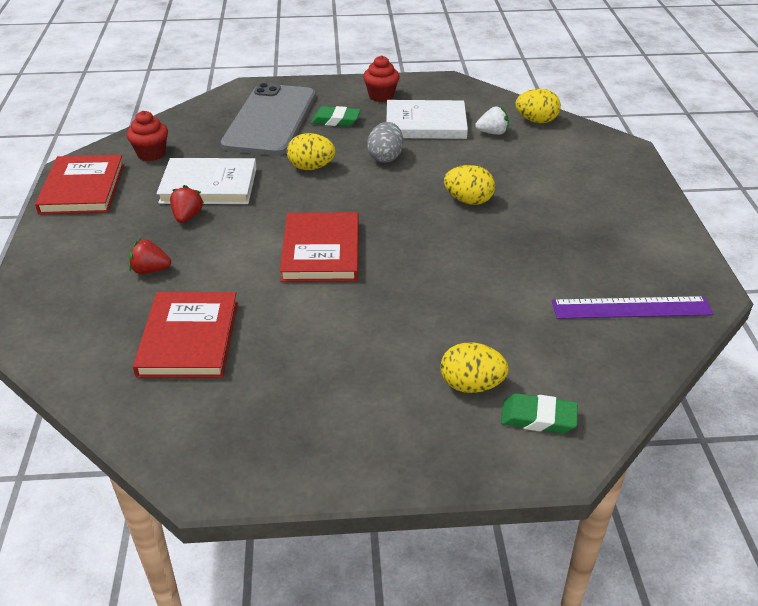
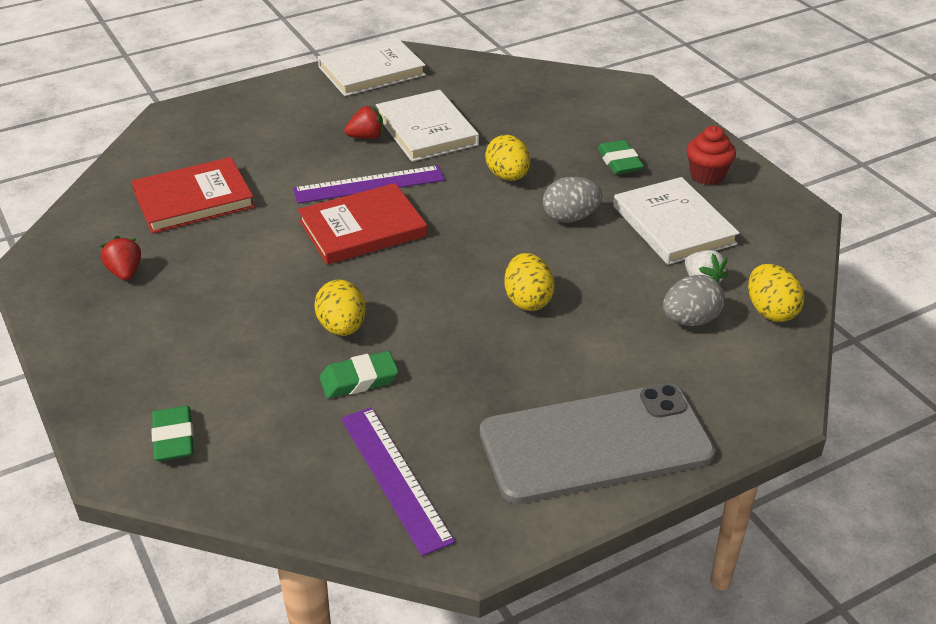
camera: 65 degrees right, 0 degrees up
red book [35,155,124,215] -> white book [318,37,426,96]
red cupcake [126,111,168,161] -> none
red strawberry [129,239,171,274] -> red strawberry moved to [100,236,141,281]
grey phone [221,83,315,155] -> grey phone moved to [480,384,715,504]
yellow egg [441,342,509,393] -> yellow egg moved to [314,280,366,336]
none -> purple ruler [293,166,445,203]
none -> green eraser [319,351,398,398]
none -> grey egg [663,275,725,326]

